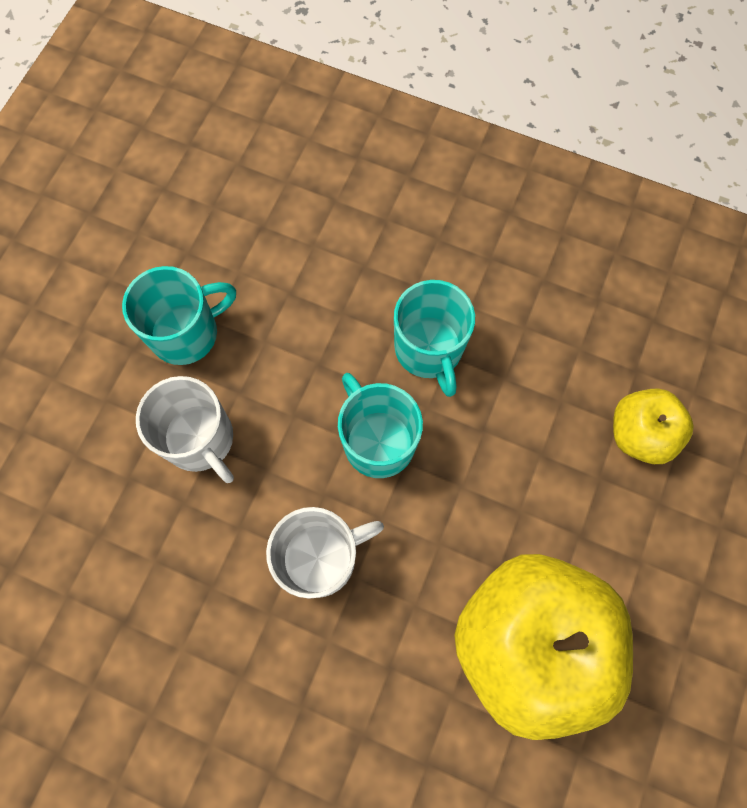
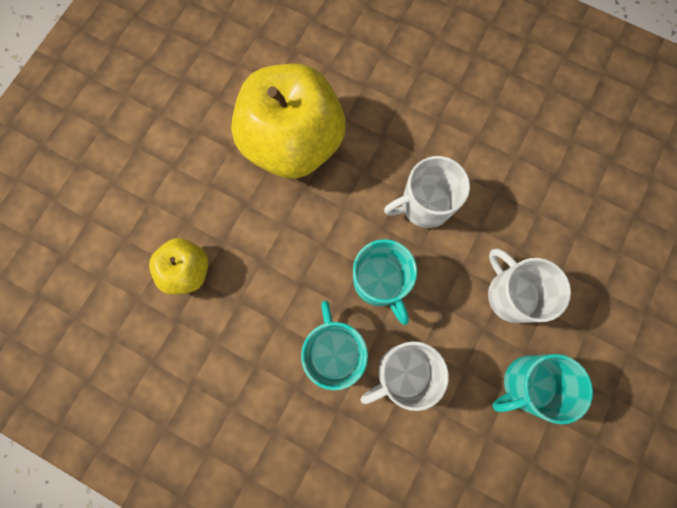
camera: 175 degrees left, 5 degrees up
none -> white mug [360,341,449,411]

